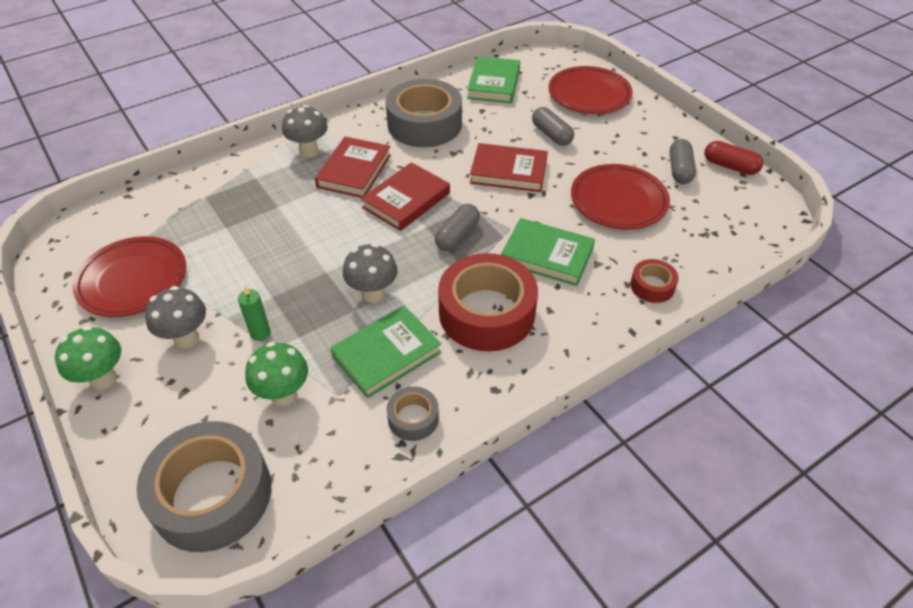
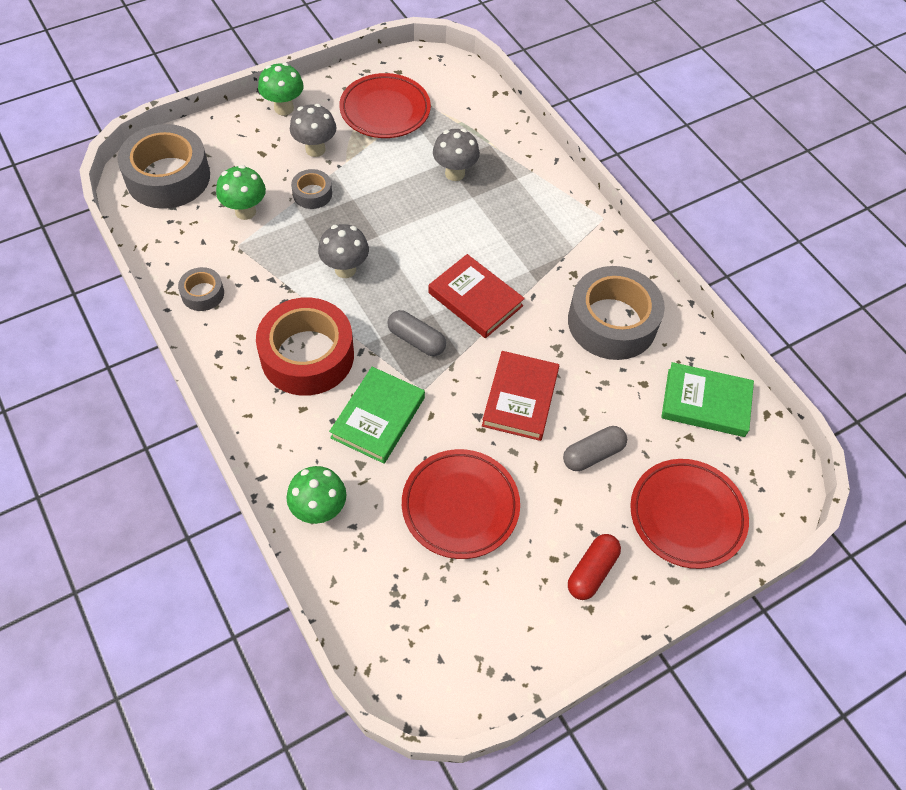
camera: 90 degrees right, 10 degrees up
green candle [238,286,271,341] -> grey tape [291,169,332,209]
grey mushroom [282,105,328,158] -> grey mushroom moved to [433,129,480,181]
red book [315,137,391,198] -> none
green book [330,305,442,398] -> none
red tape [630,259,679,303] -> green mushroom [286,466,346,524]
grey capsule [670,139,696,184] -> none
red capsule [704,141,763,175] -> red capsule moved to [568,534,621,600]

